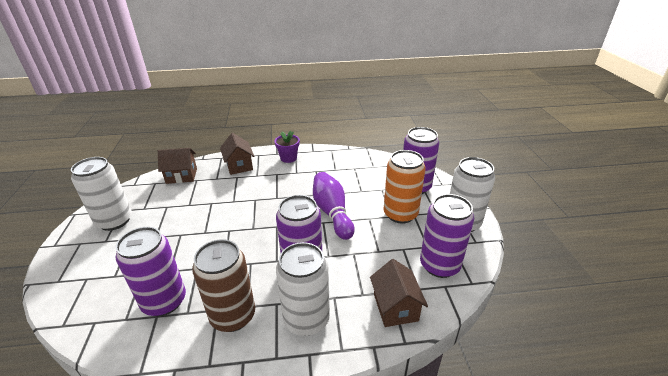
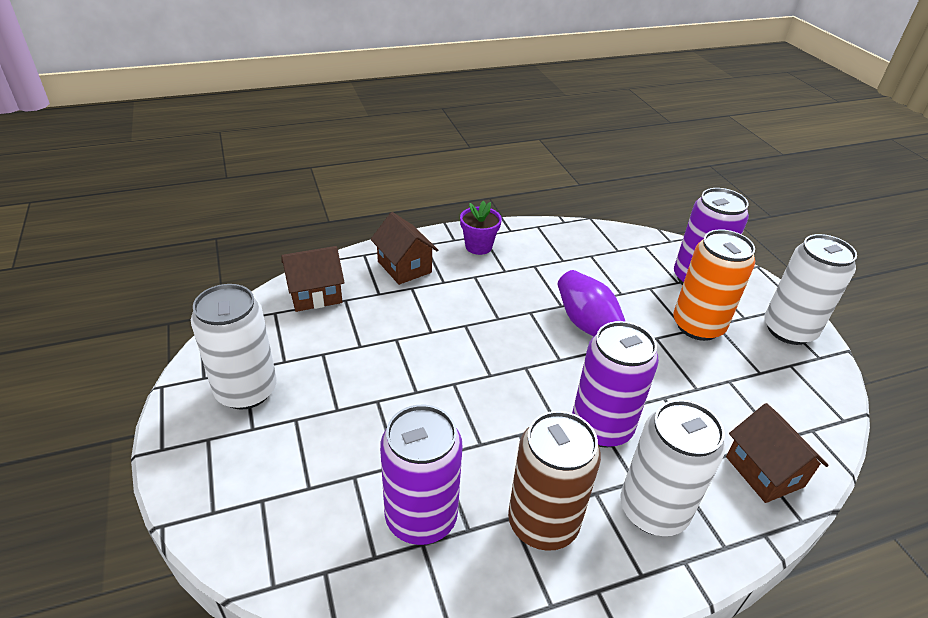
camera: 15 degrees left, 5 degrees up
purple can [420,194,474,278] -> none

